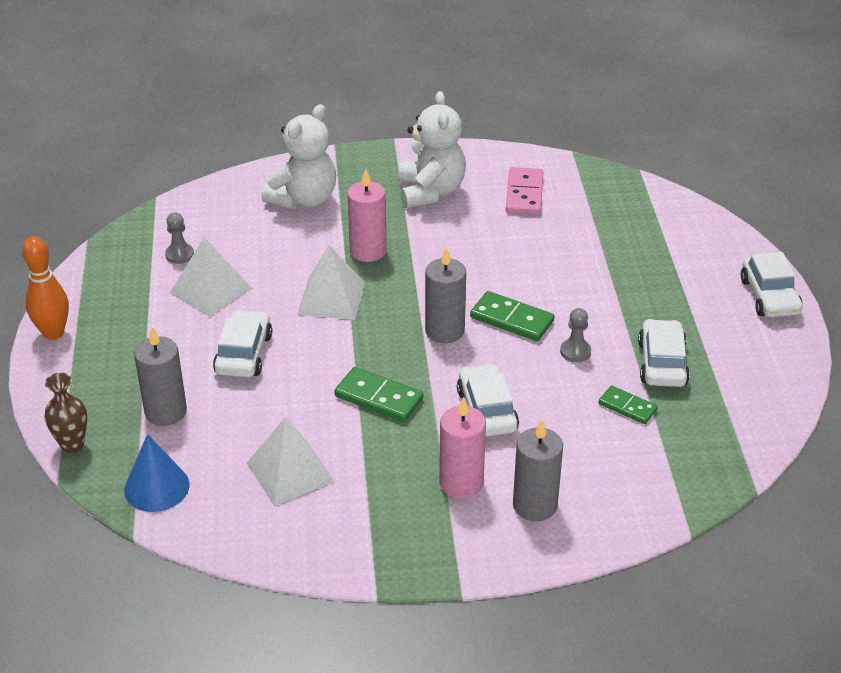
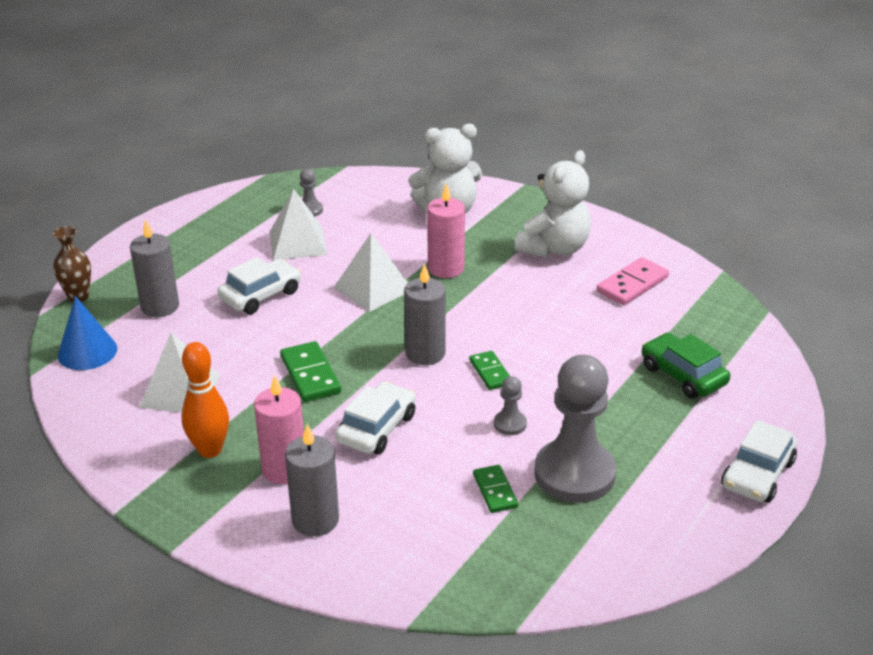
camera: 40 degrees right, 5 degrees down
orange bowling pin [22,236,69,340] -> orange bowling pin moved to [181,342,229,458]
green domino [470,291,554,341] -> green domino [469,351,510,390], size x0.65
white car [638,319,690,387] -> grey pawn [534,355,616,503]
none -> green car [642,333,730,398]

